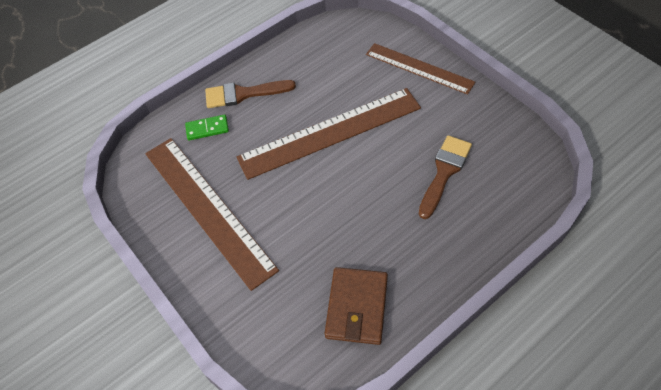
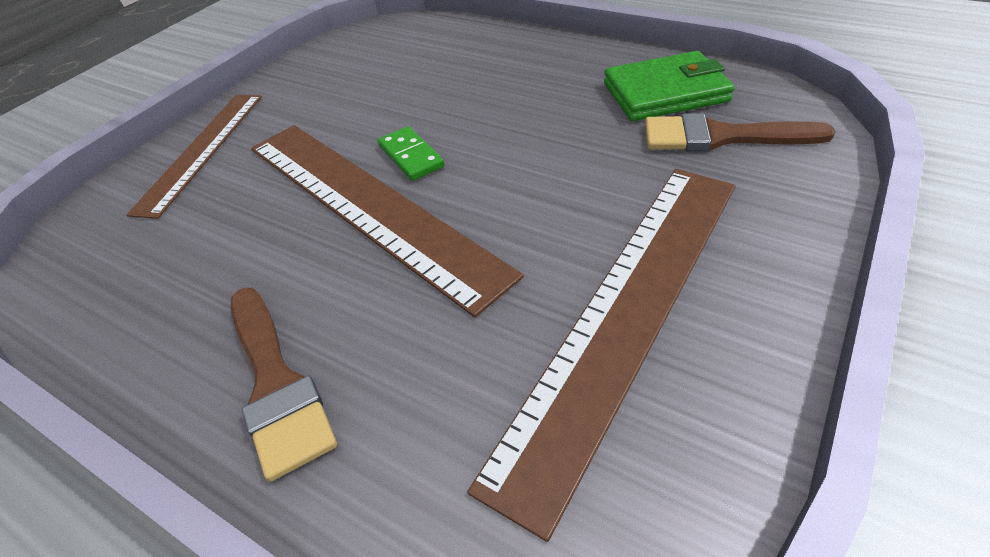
camera: 110 degrees left, 10 degrees down
green domino [185,115,229,140] -> green domino moved to [378,126,445,181]
brown wallet [324,267,388,345] -> green wallet [604,51,735,121]
brown brush [419,135,472,219] -> brown brush moved to [645,113,836,151]

